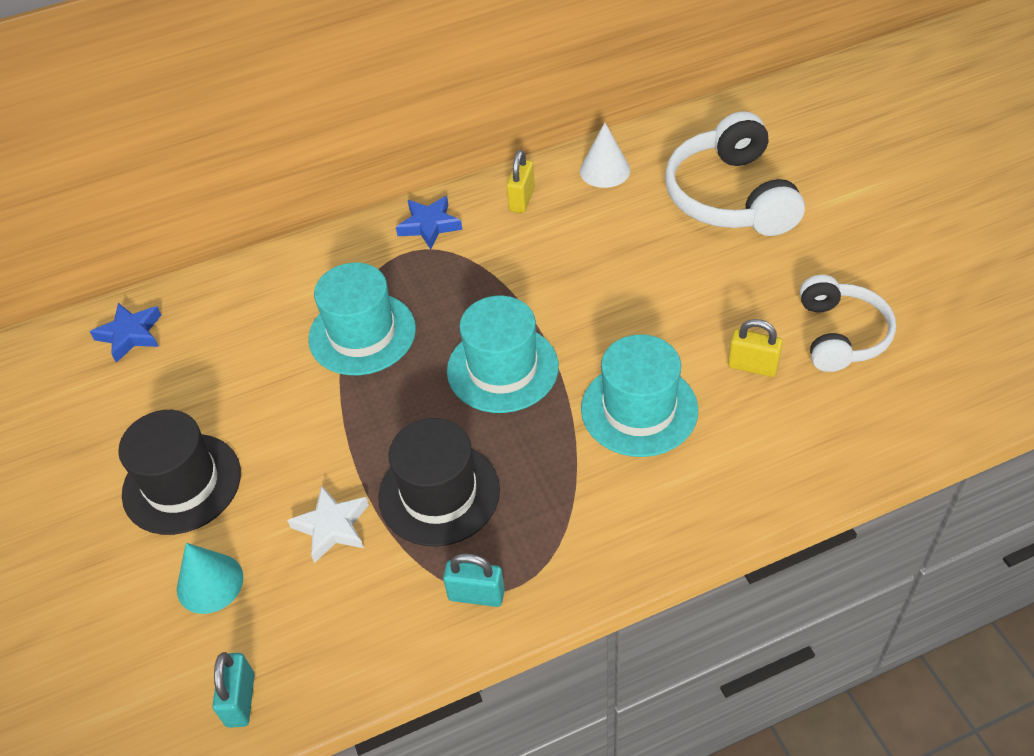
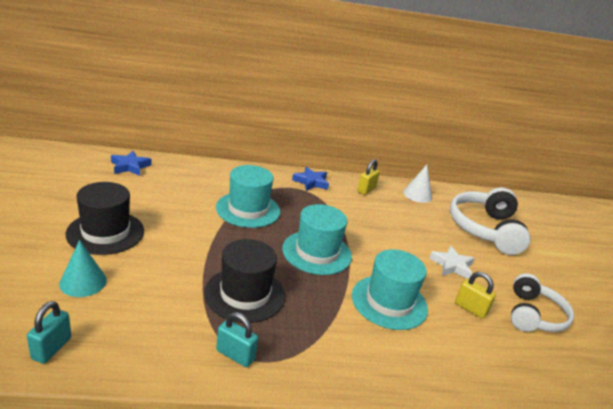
camera: 10 degrees right, 20 degrees down
white star [287,485,369,563] -> white star moved to [429,246,475,279]

